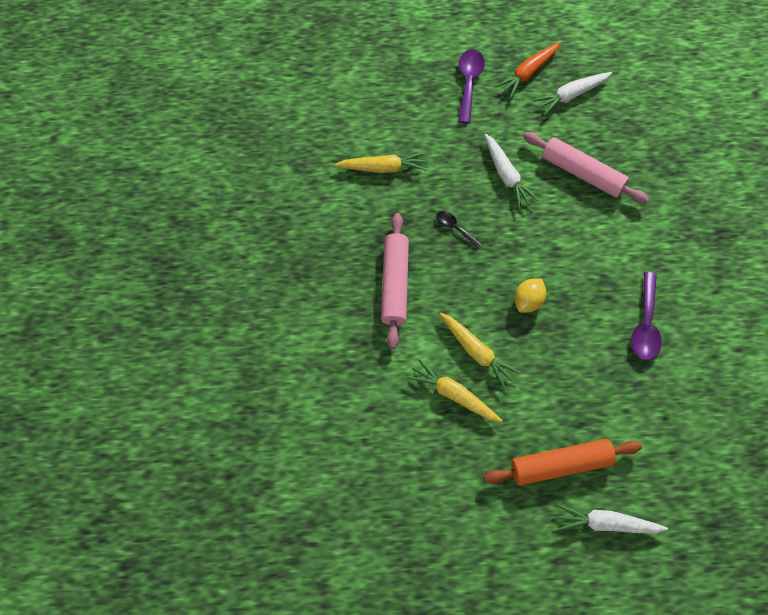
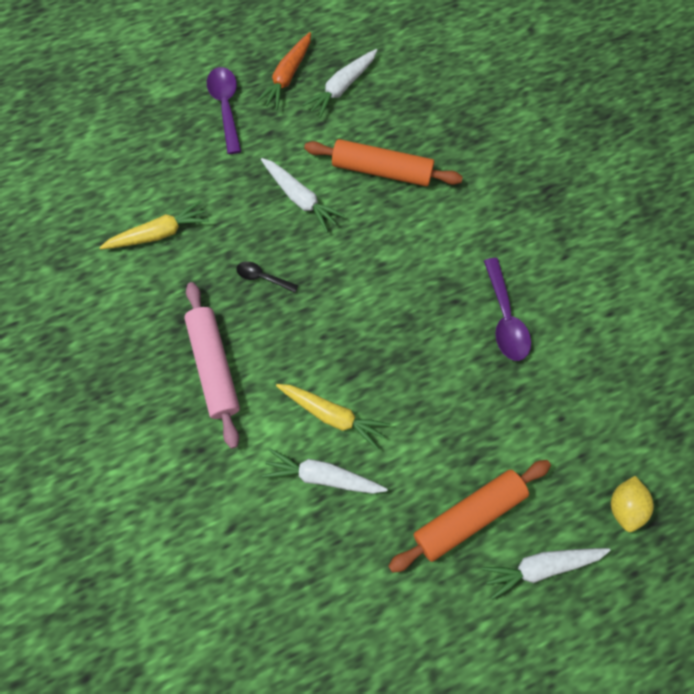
camera: 20 degrees left, 5 degrees up
yellow carrot [407,359,502,422] -> white carrot [262,448,388,494]
yellow lemon [514,278,547,313] -> yellow lemon moved to [611,476,654,532]
pink rolling pin [523,132,649,204] -> orange rolling pin [304,139,463,186]

